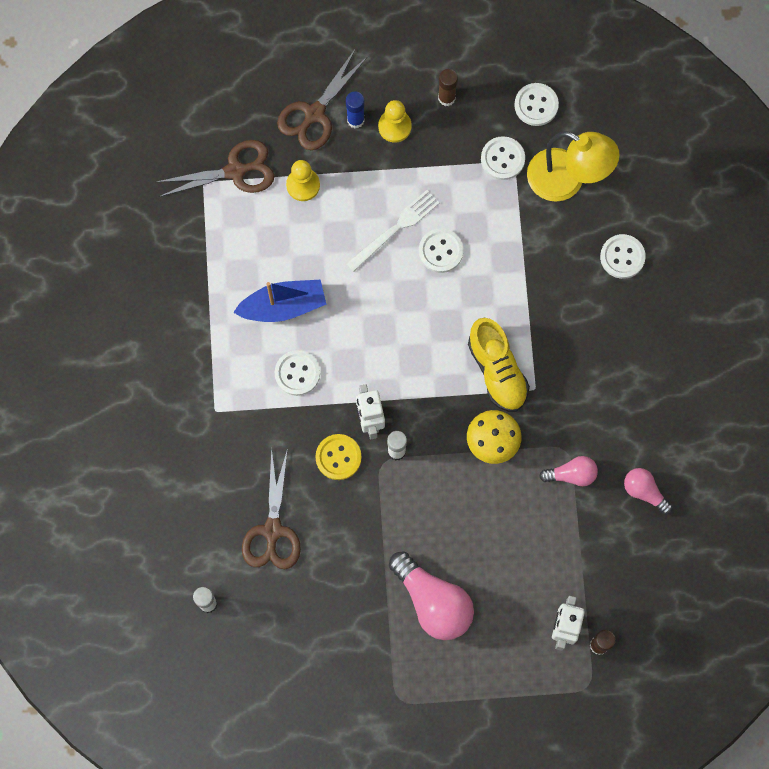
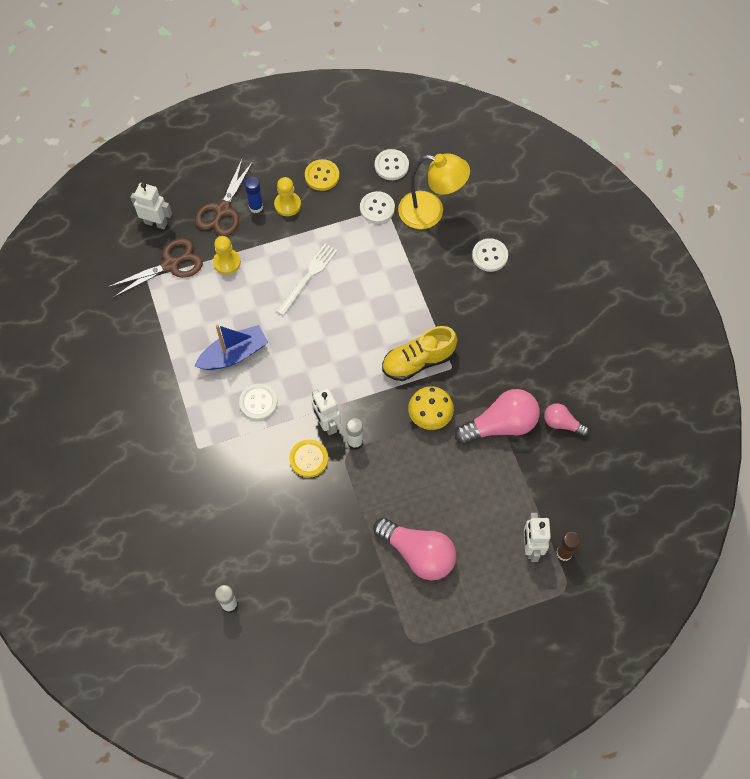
camera: 15 degrees left, 10 degrees down
brown scissors [242,448,301,569] -> none
white button [419,228,463,273] -> none
brown glue stick [438,69,458,106] -> yellow button [305,159,339,191]
yellow shoe [468,318,530,412] -> yellow shoe turned 105 degrees clockwise [382,326,457,381]
pink light bulb [539,456,598,486] -> pink light bulb [455,389,540,444], size x1.83
none -> white robot [130,183,172,229]

